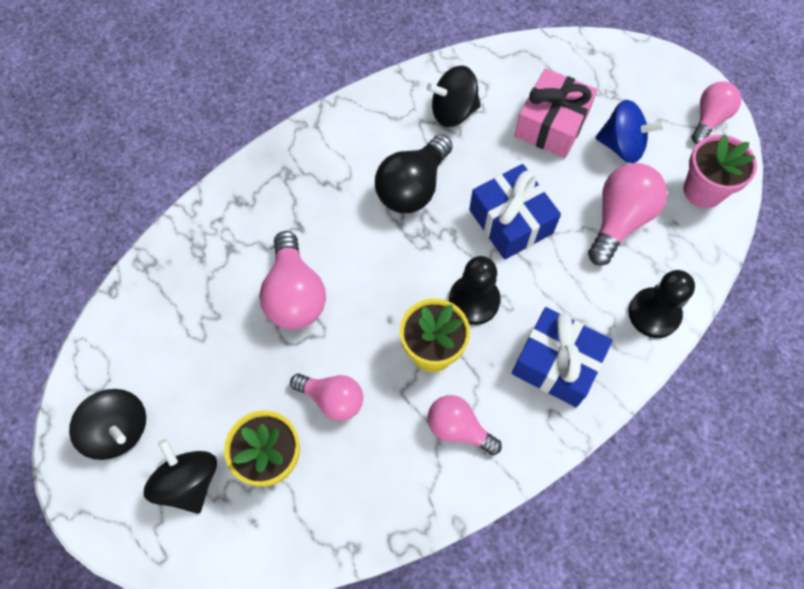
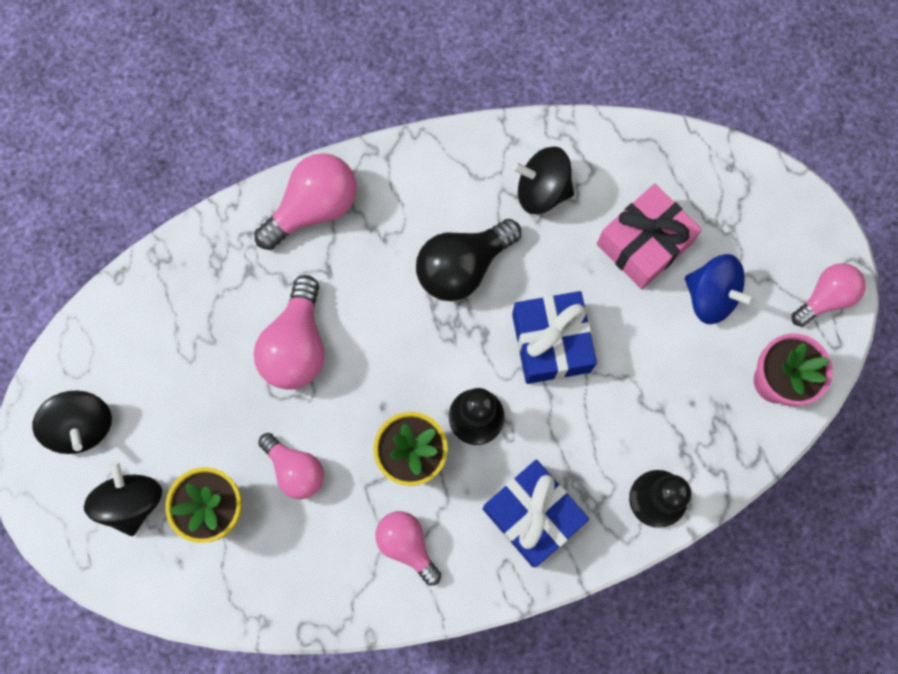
camera: 20 degrees right, 10 degrees up
pink light bulb [588,163,667,266] -> pink light bulb moved to [254,153,357,250]

